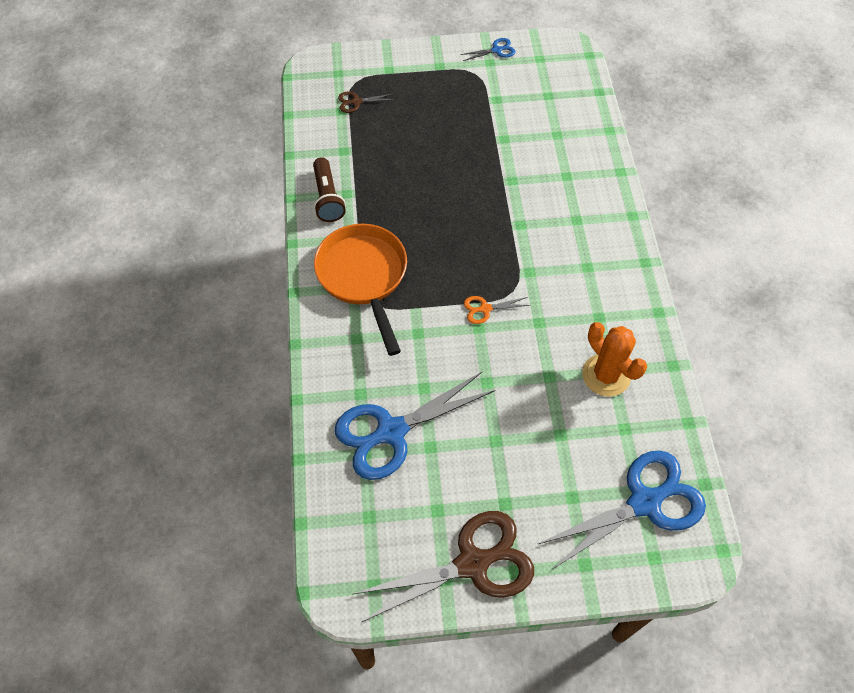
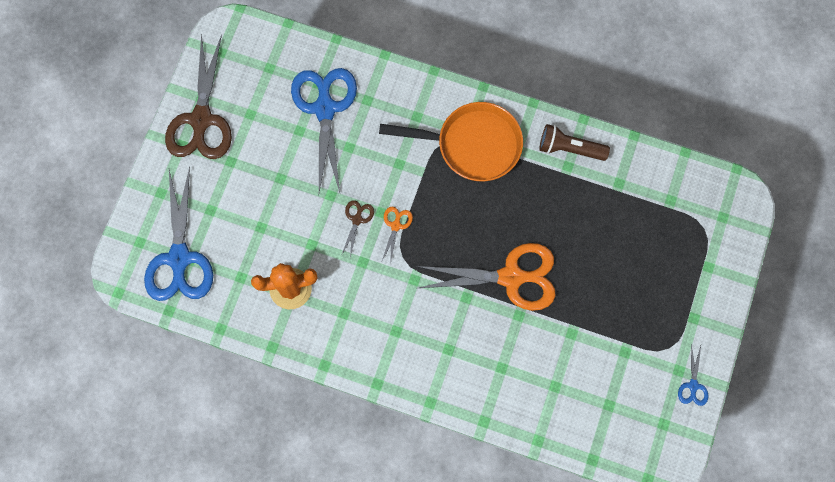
camera: 115 degrees right, 15 degrees up
brown scissors [338,91,396,113] -> brown scissors moved to [341,200,374,257]
none -> orange scissors [416,243,556,311]

